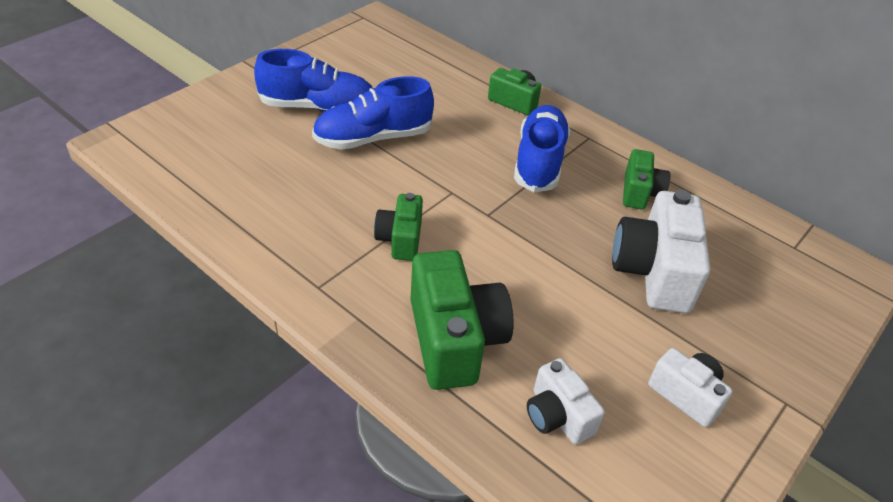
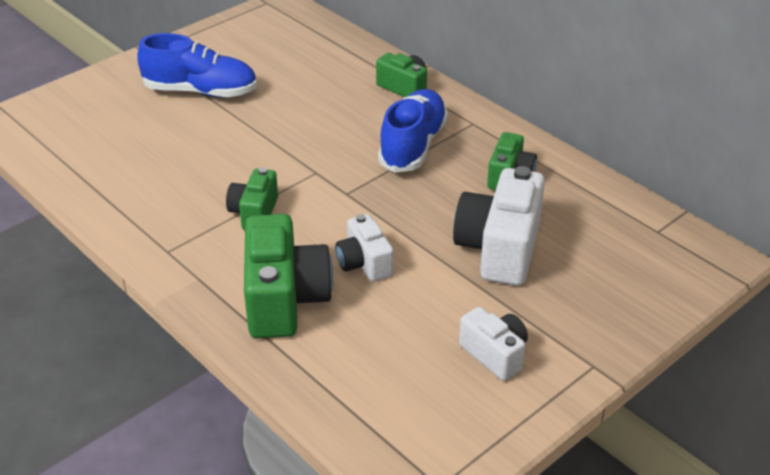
camera: 10 degrees right, 5 degrees down
blue shoe [312,76,434,150] -> none
white camera [527,358,605,445] -> white camera moved to [335,214,394,282]

